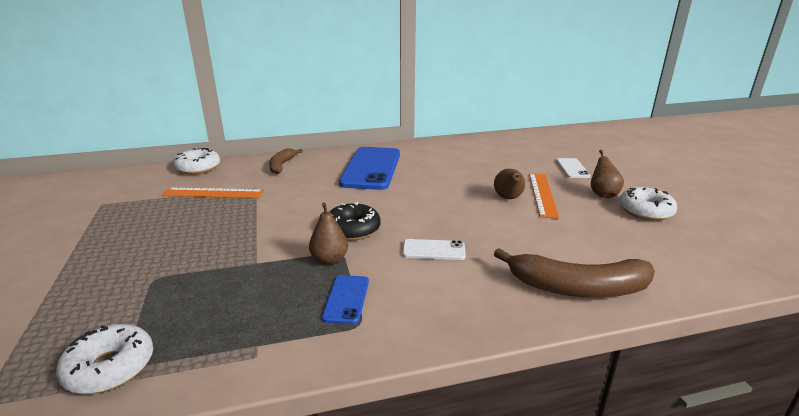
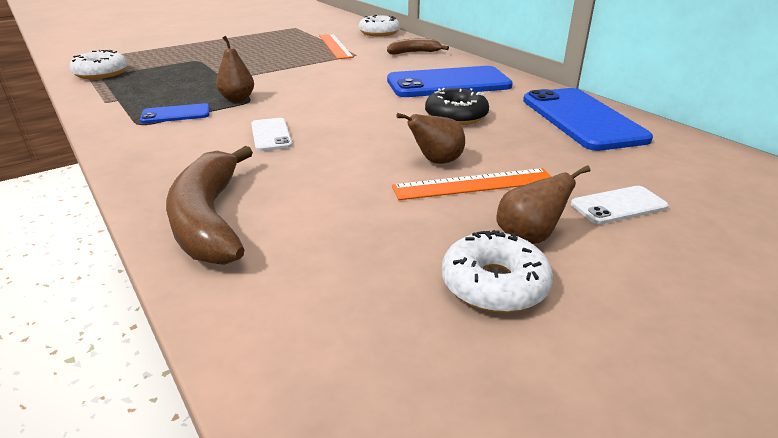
camera: 70 degrees right, 5 degrees up
black donut [329,202,381,241] -> black donut moved to [425,88,489,125]
none -> blue phone [523,88,653,151]

